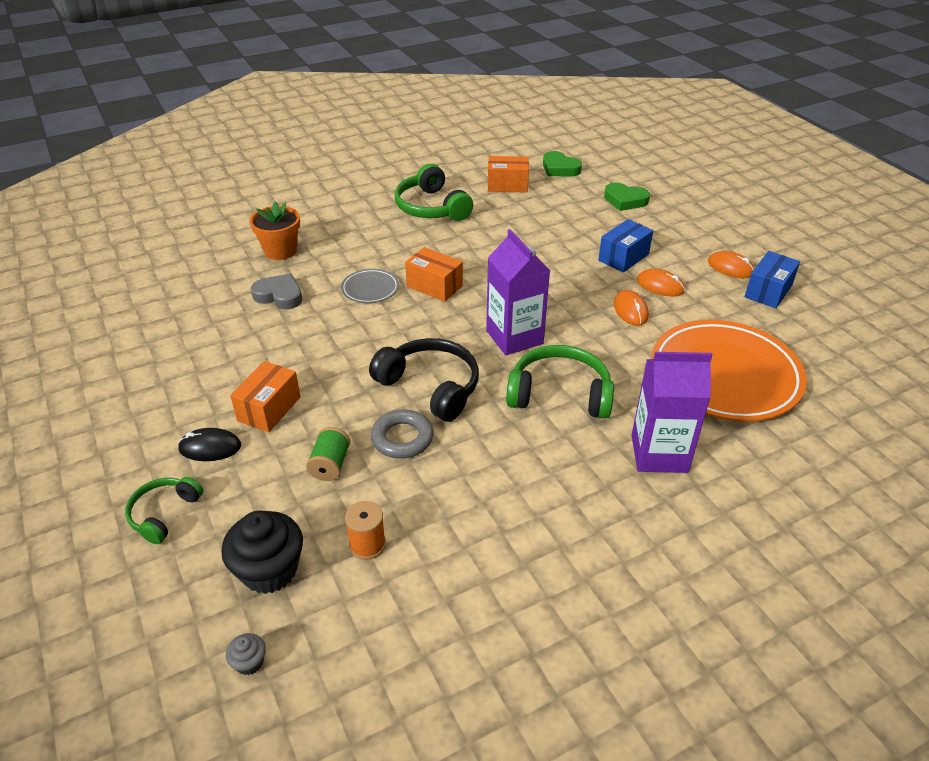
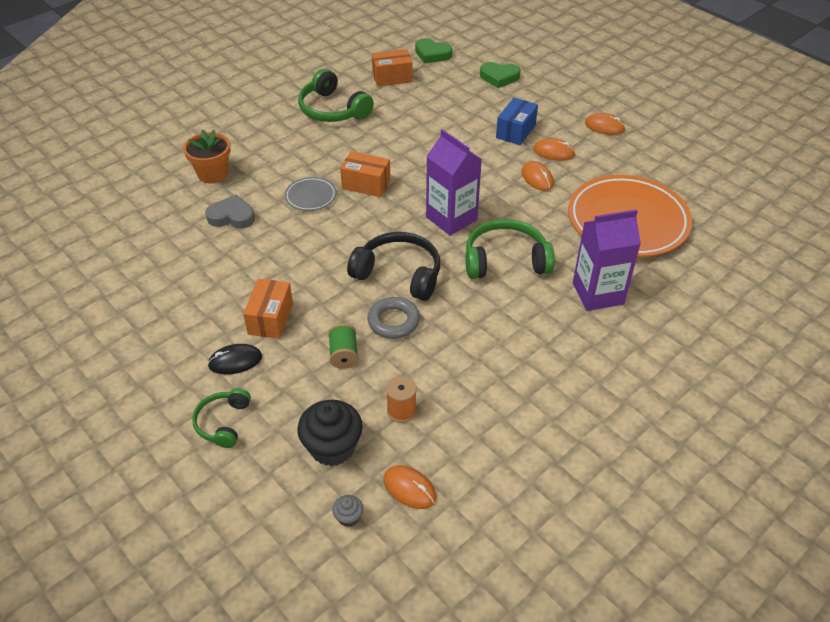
camera: 15 degrees left, 5 degrees up
blue box [745,251,800,308] -> none
none -> orange mouse [383,465,436,509]

